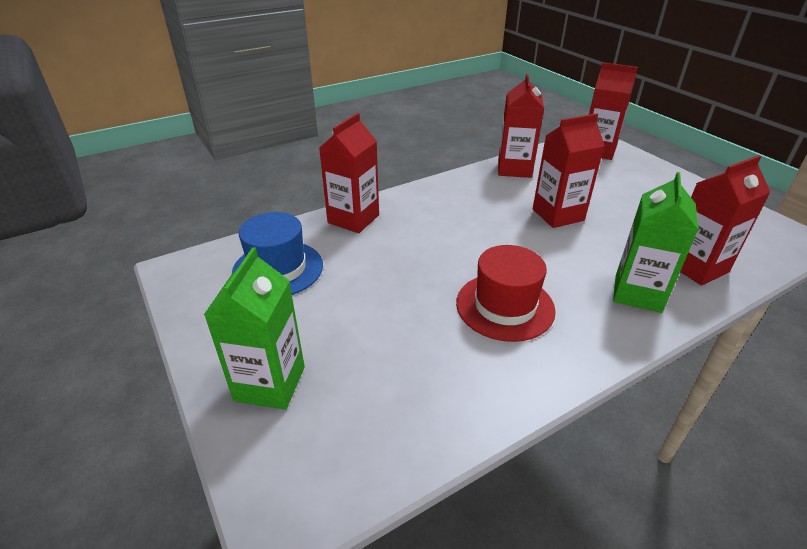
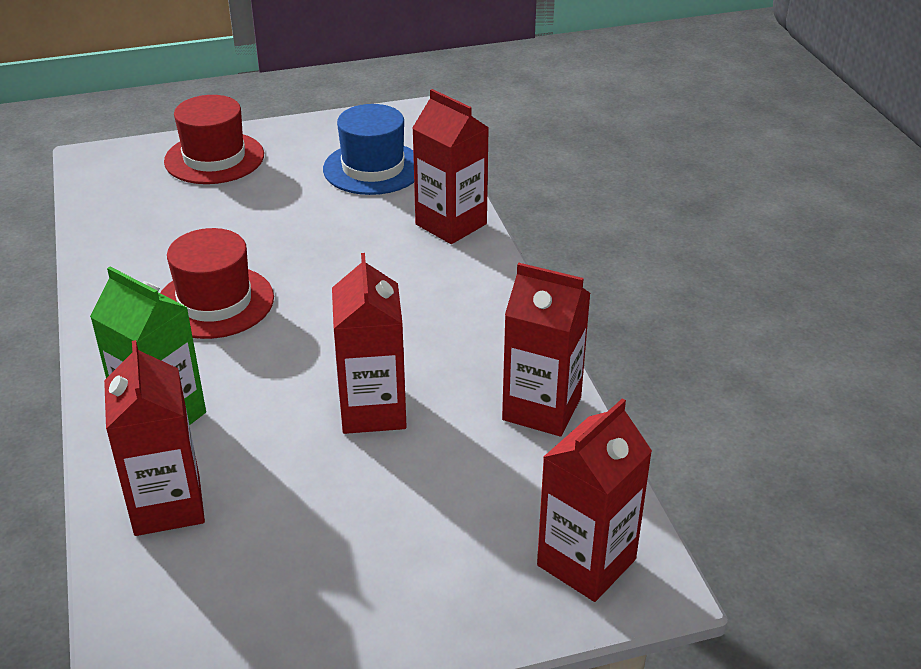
camera: 105 degrees right, 0 degrees up
green carton [204,247,305,410] -> red hat [164,95,264,184]

